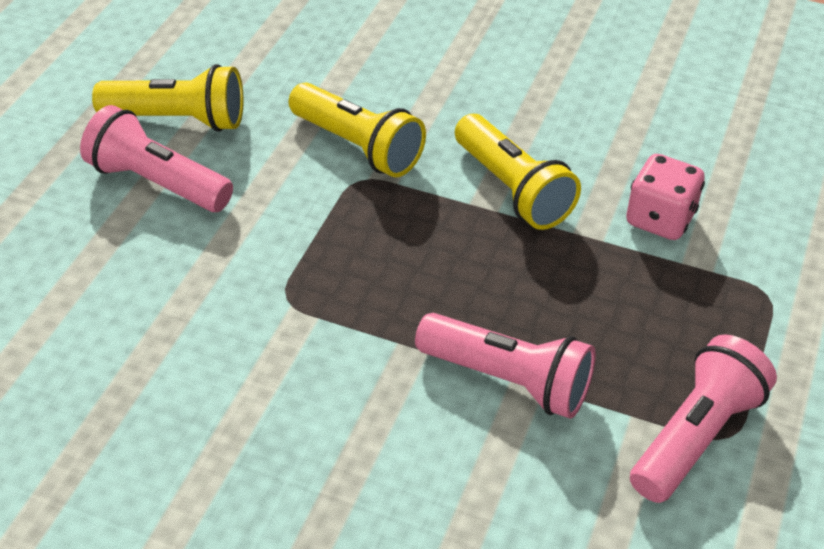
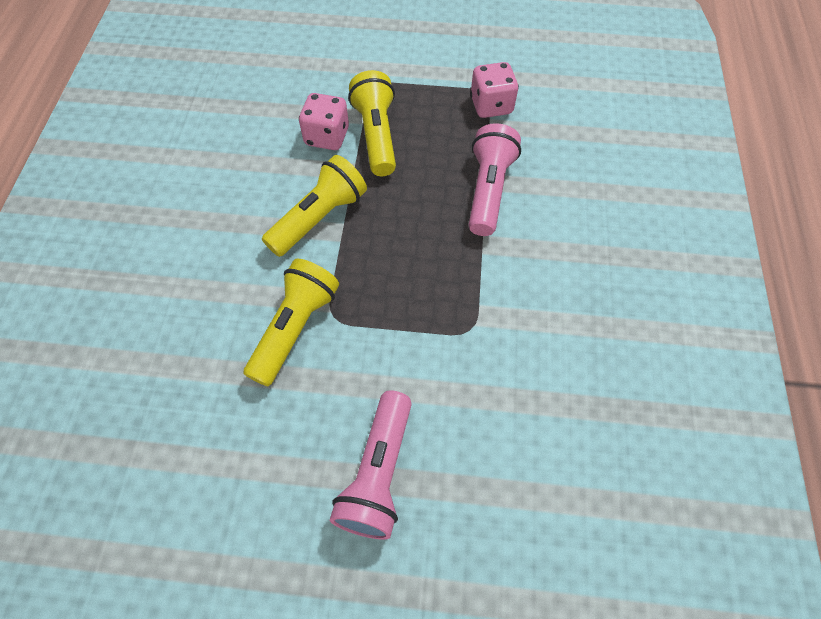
camera: 105 degrees left, 15 degrees up
yellow flashlight [92,64,244,132] -> yellow flashlight moved to [348,70,396,176]
pink flashlight [630,335,777,503] -> pink dice [470,62,519,118]

